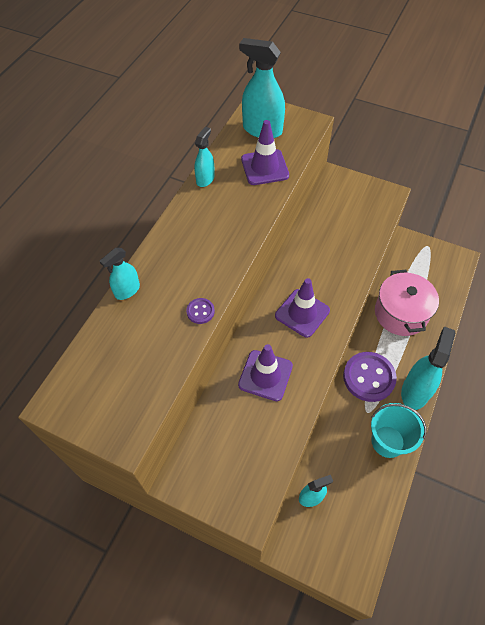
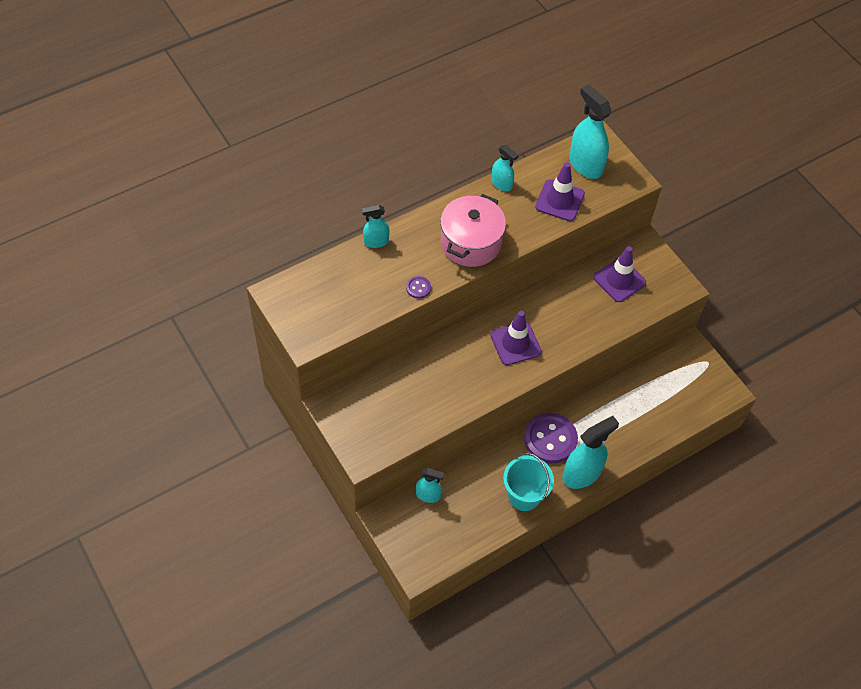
camera: 30 degrees right, 0 degrees up
turquoise spray bottle [194,127,215,187] -> turquoise spray bottle turned 75 degrees clockwise [491,145,519,191]
purple traffic cone [238,344,293,401] -> purple traffic cone moved to [593,246,646,302]
pink pot [375,270,439,336] -> pink pot moved to [440,194,506,267]

